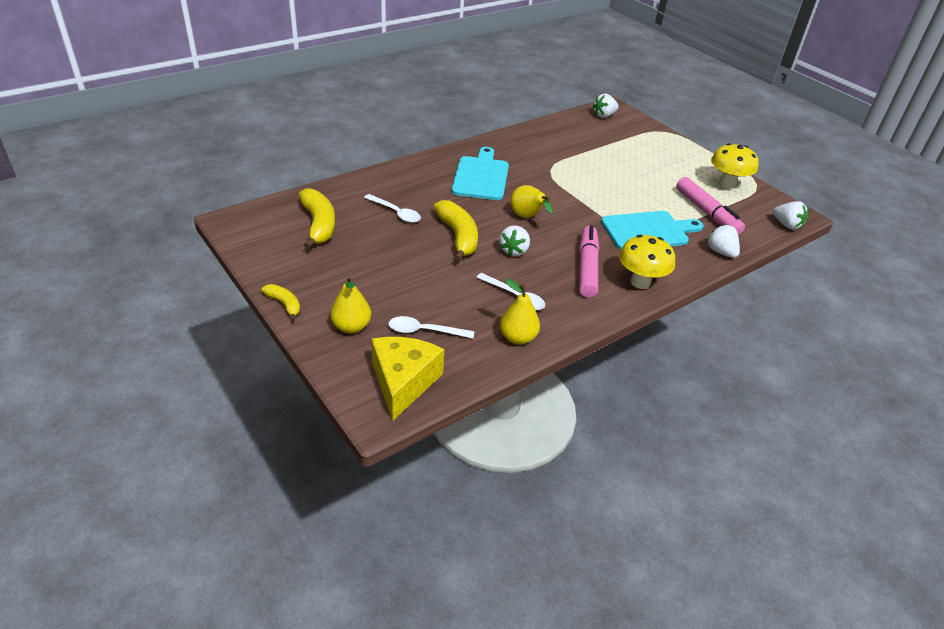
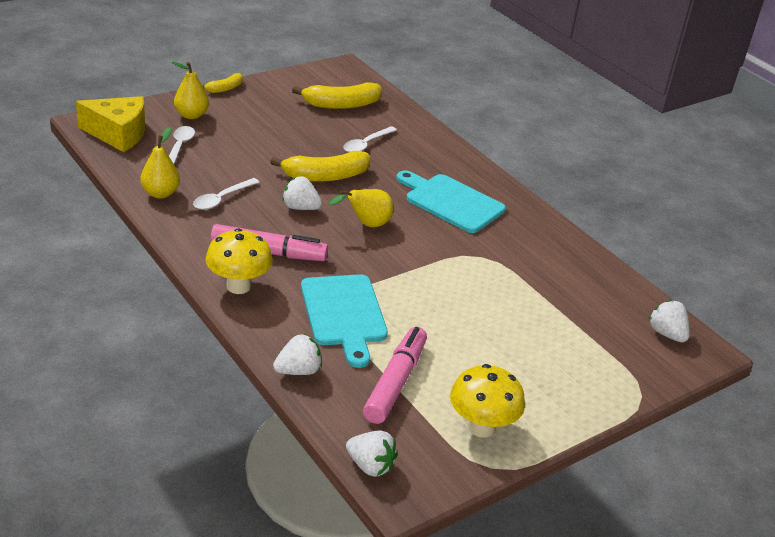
camera: 90 degrees right, 5 degrees down
turquoise cutting board [452,147,509,200] -> turquoise cutting board turned 150 degrees counterclockwise [396,170,506,233]
pink marker [676,177,745,235] -> pink marker turned 135 degrees clockwise [363,327,427,424]
white strawberry [773,201,808,230] -> white strawberry turned 105 degrees counterclockwise [346,431,398,477]

